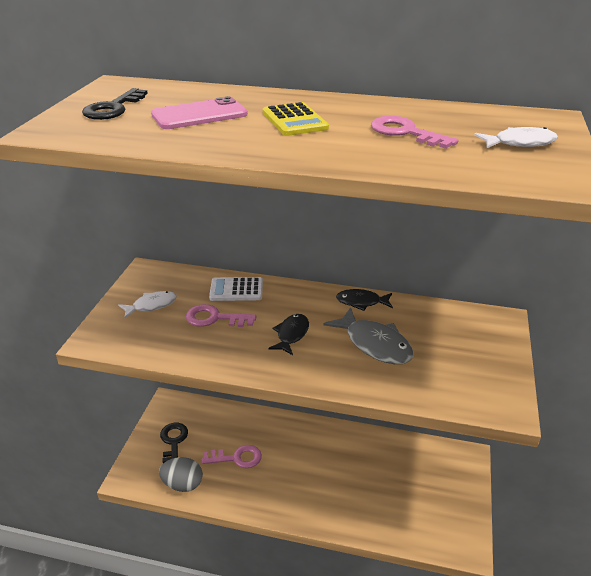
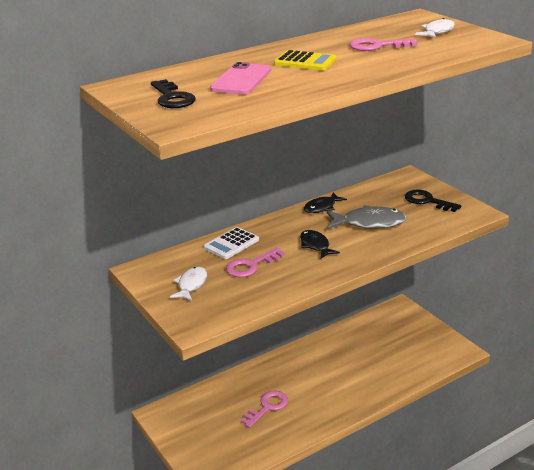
camera: 45 degrees left, 5 degrees down
grey egg [159,457,203,492] -> none
black key [160,423,188,463] -> black key moved to [405,189,461,212]

